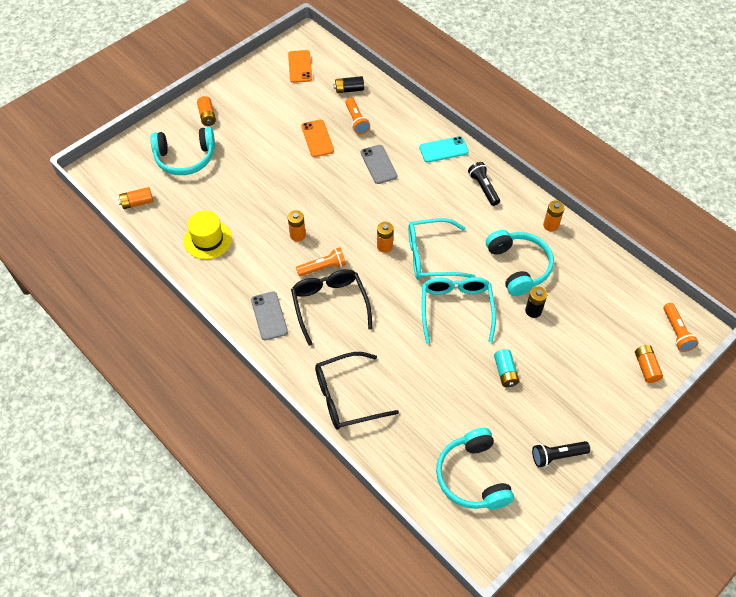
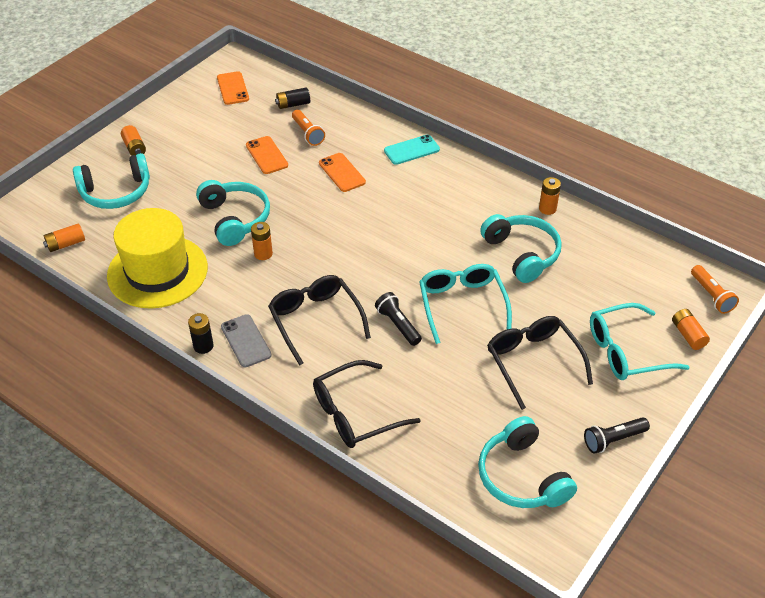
camera: 10 degrees left, 10 degrees down
yellow hat [184,211,232,259] -> yellow hat [107,208,208,309], size x1.74
orange flashlight [296,247,346,276] -> none
grey phone [361,145,397,184] -> orange phone [319,153,366,192]
orange battery [377,222,394,253] -> none
turquoise glasses [408,218,476,279] -> turquoise glasses moved to [590,303,690,380]
black flashlight [468,162,500,206] -> black flashlight moved to [375,292,422,346]
turquoise battery [494,349,519,387] -> black glasses [487,316,593,410]
black battery [525,287,547,318] -> black battery moved to [188,313,214,354]
none -> turquoise headphones [196,180,270,246]

